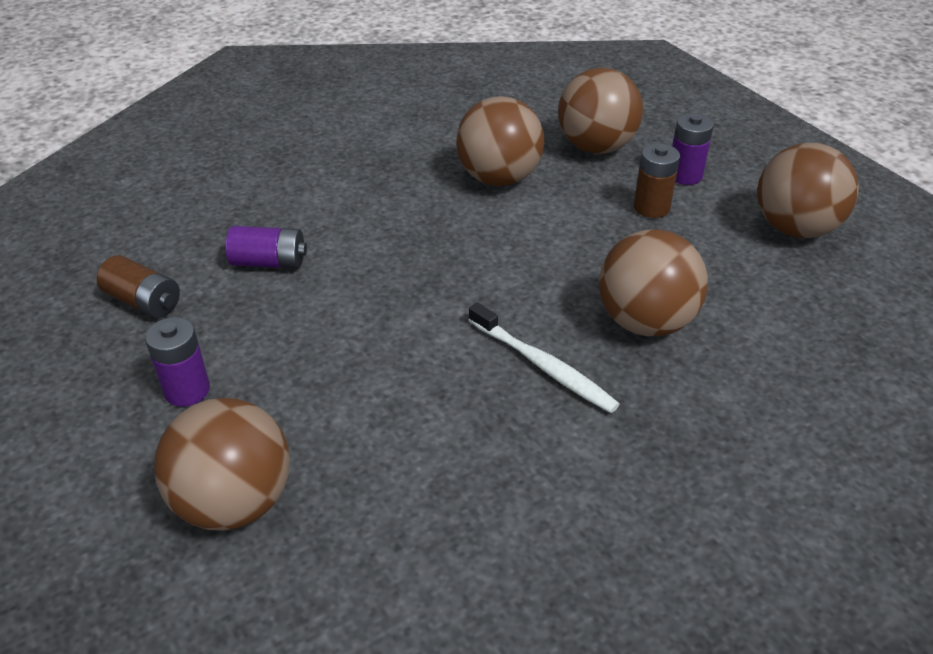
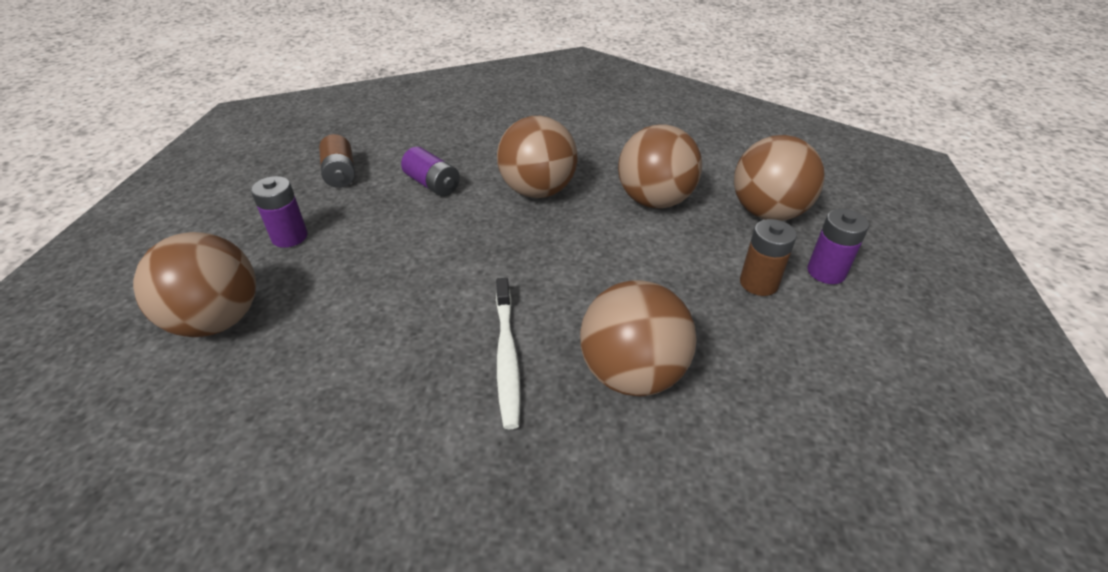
camera: 40 degrees right, 0 degrees up
brown ball [757,143,859,238] -> brown ball moved to [497,116,577,198]

